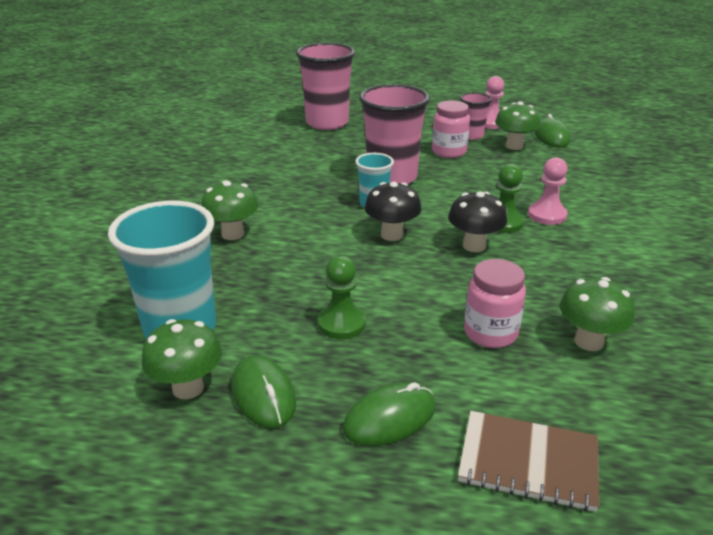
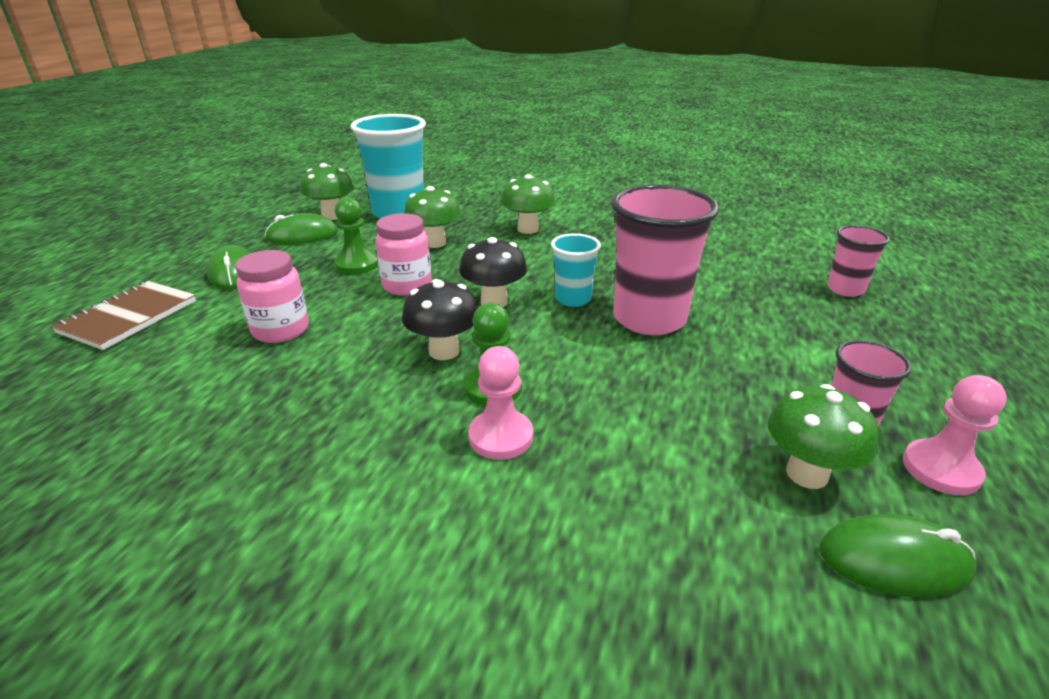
camera: 100 degrees right, 0 degrees up
pink cup [296,43,355,130] -> pink cup [827,225,890,297], size x0.53
pink jar [432,100,470,158] -> pink jar moved to [375,213,432,296]
green mushroom [560,277,635,351] -> green mushroom moved to [404,186,461,248]

